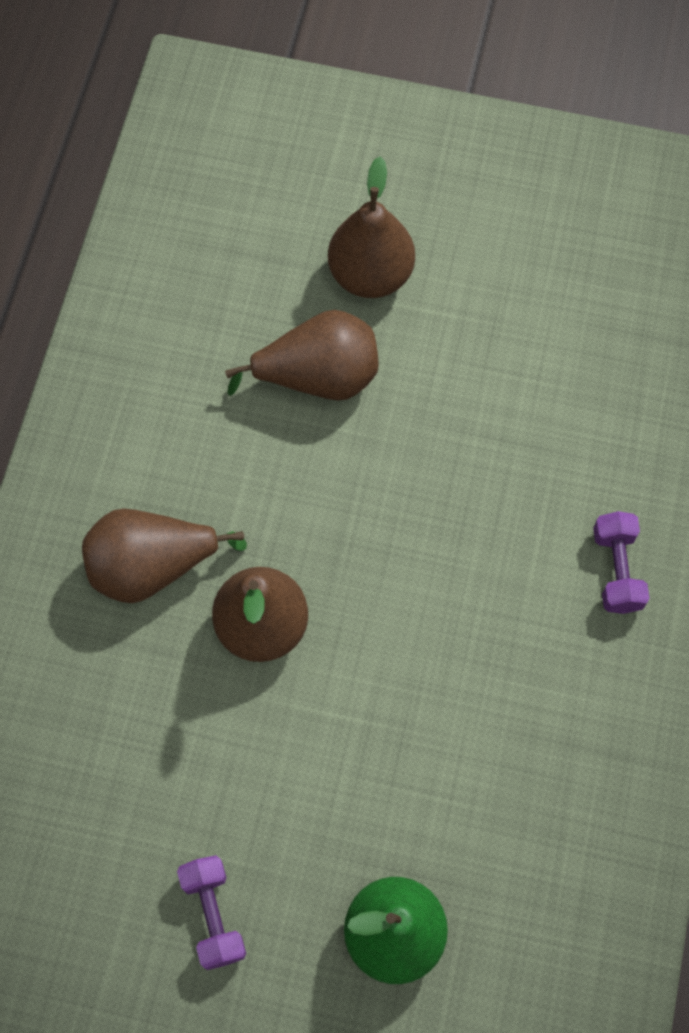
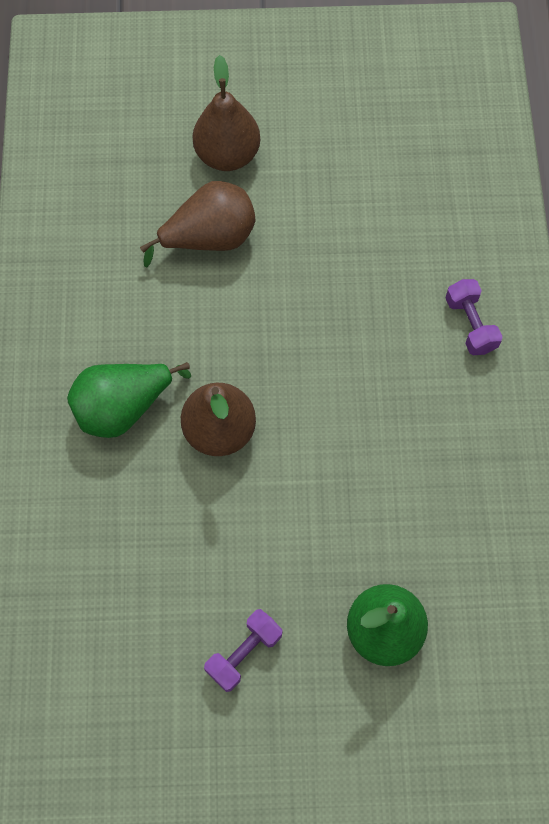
camera: 15 degrees left, 0 degrees up
brown pear [82,509,247,603] -> green pear [67,362,191,438]
purple dumbbell [177,855,246,970] -> purple dumbbell turned 75 degrees clockwise [204,609,282,692]

